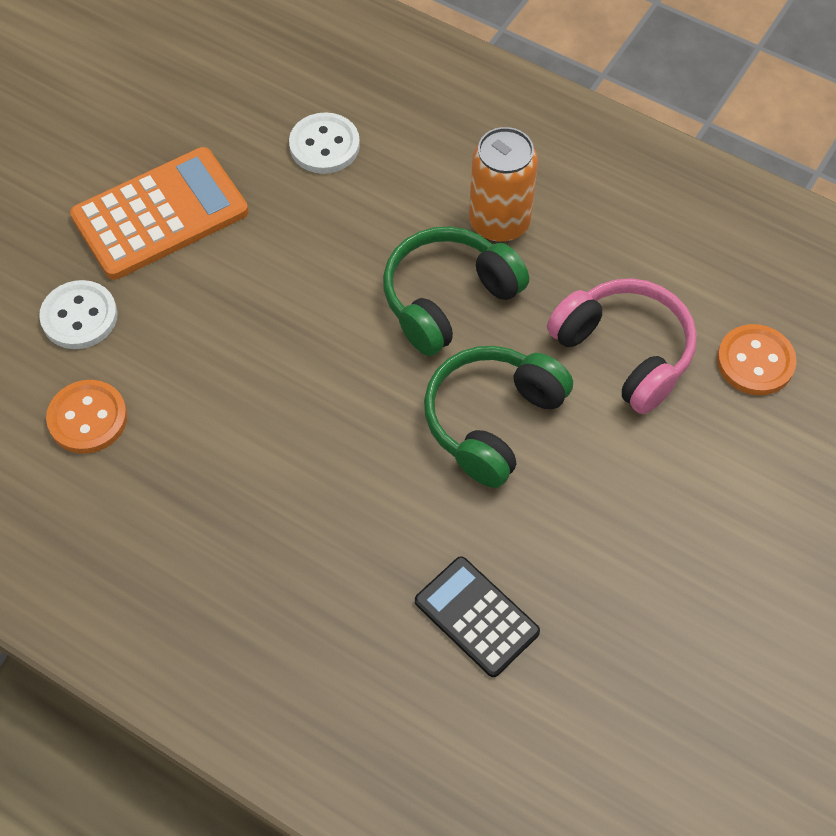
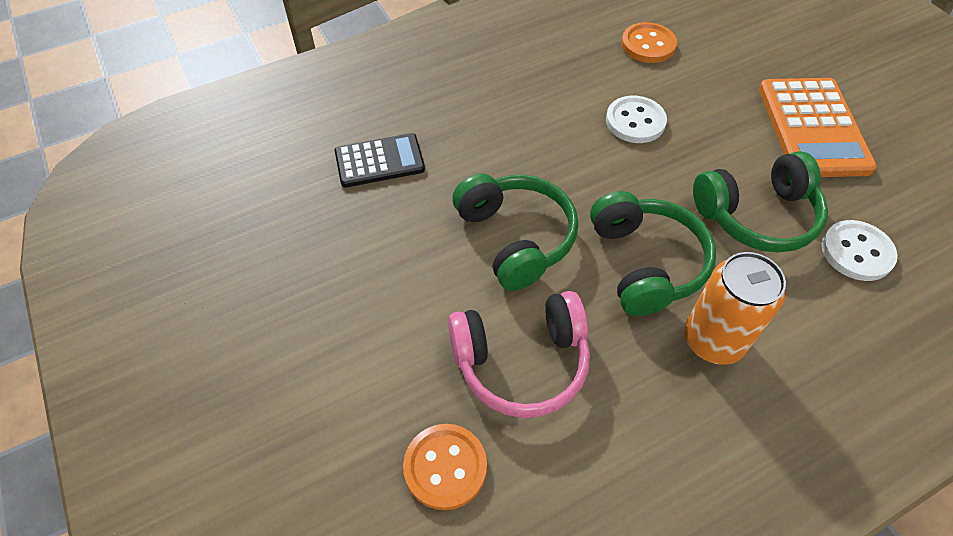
camera: 120 degrees right, 5 degrees down
white button [39,280,117,349] -> white button moved to [606,96,667,143]
none -> green headphones [693,151,828,253]

